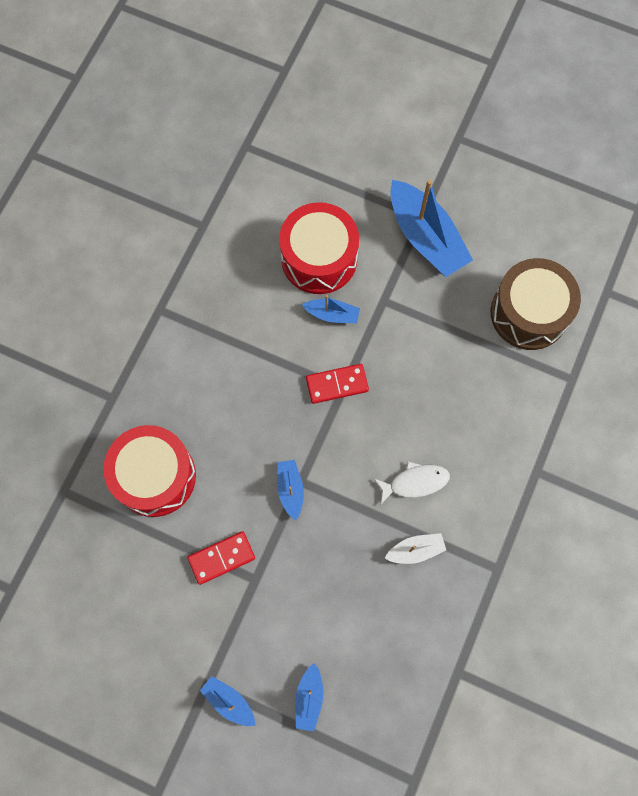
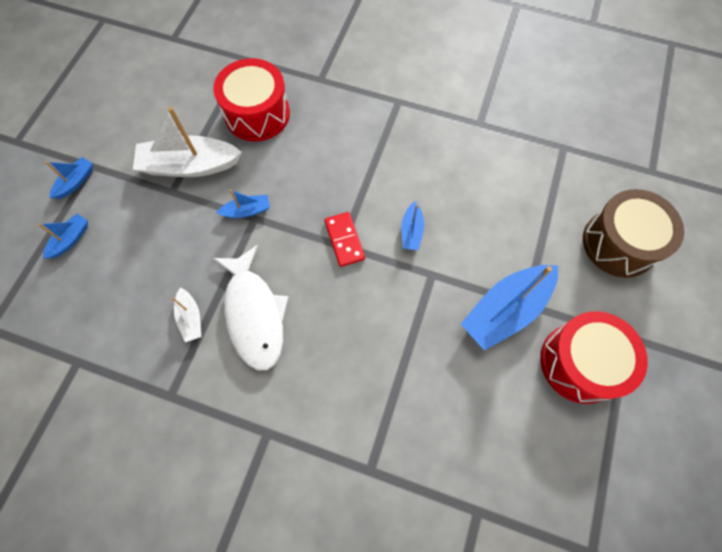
camera: 85 degrees right, 5 degrees down
red domino [187,531,255,585] -> white boat [133,107,242,177]
red drum [279,202,359,294] -> red drum moved to [540,311,648,404]
blue boat [295,663,323,731] -> blue boat turned 120 degrees clockwise [38,214,88,258]
white fish [374,462,450,504] -> white fish [213,245,288,370], size x1.83
brown drum [491,258,581,350] -> brown drum moved to [583,189,684,278]

